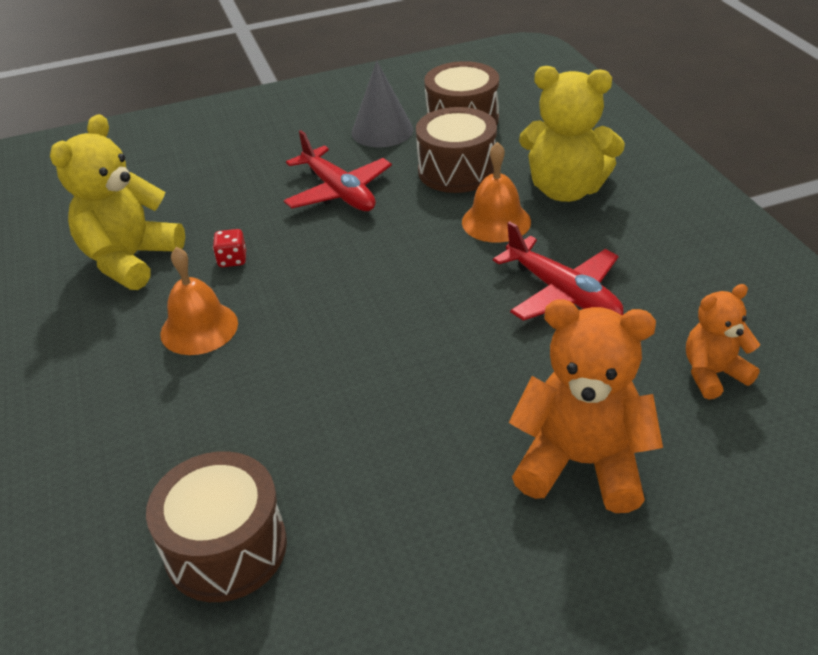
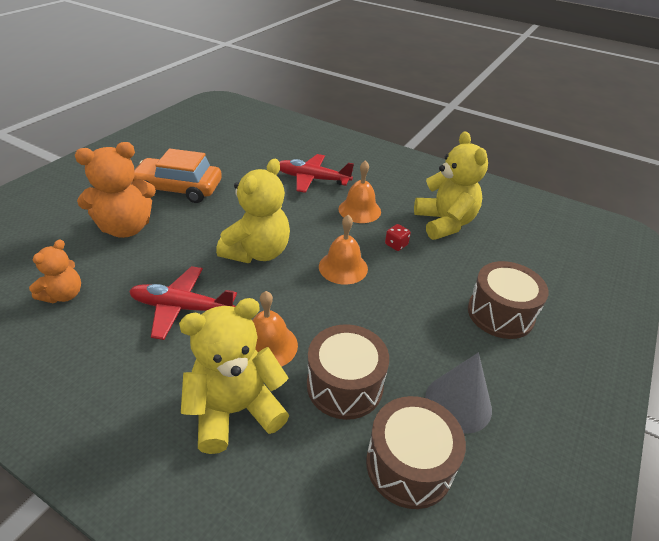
camera: 135 degrees right, 0 degrees up
brown drum [146,451,287,602] -> brown drum moved to [468,261,549,339]
red plane [284,130,392,211] -> red plane moved to [280,154,354,193]
none -> orange car [132,149,222,203]
none -> yellow teddy bear [216,159,290,263]
none -> orange bell [319,215,368,284]

